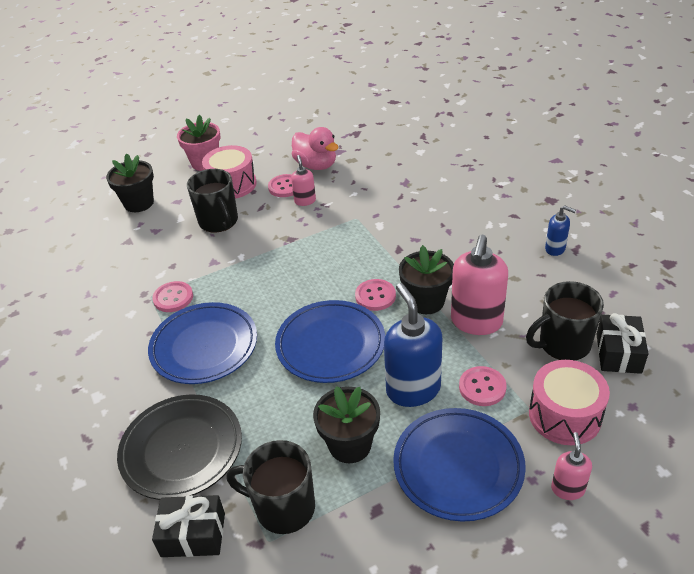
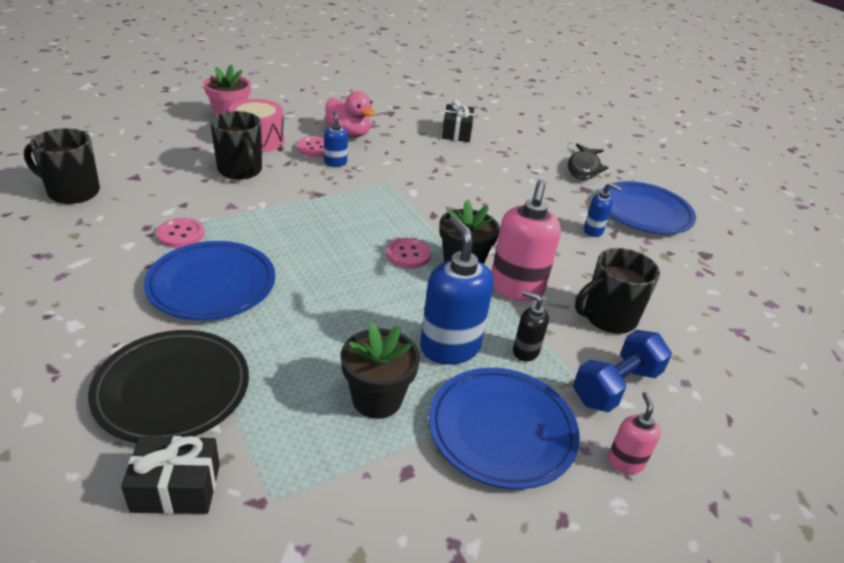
camera: 10 degrees left, 5 degrees down
black flower pot [106,154,154,212] -> none
black mug [226,440,315,534] -> black mug moved to [24,128,100,204]
blue plate [275,300,385,383] -> blue plate moved to [599,181,696,234]
pink soap dispenser [291,155,316,206] -> blue soap dispenser [324,111,348,167]
pink button [459,366,506,406] -> black soap dispenser [513,290,549,361]
pink drum [529,360,610,445] -> blue dumbbell [573,330,672,413]
black gift [596,313,649,374] -> black gift moved to [442,100,474,142]
none -> black fish [568,144,608,180]

